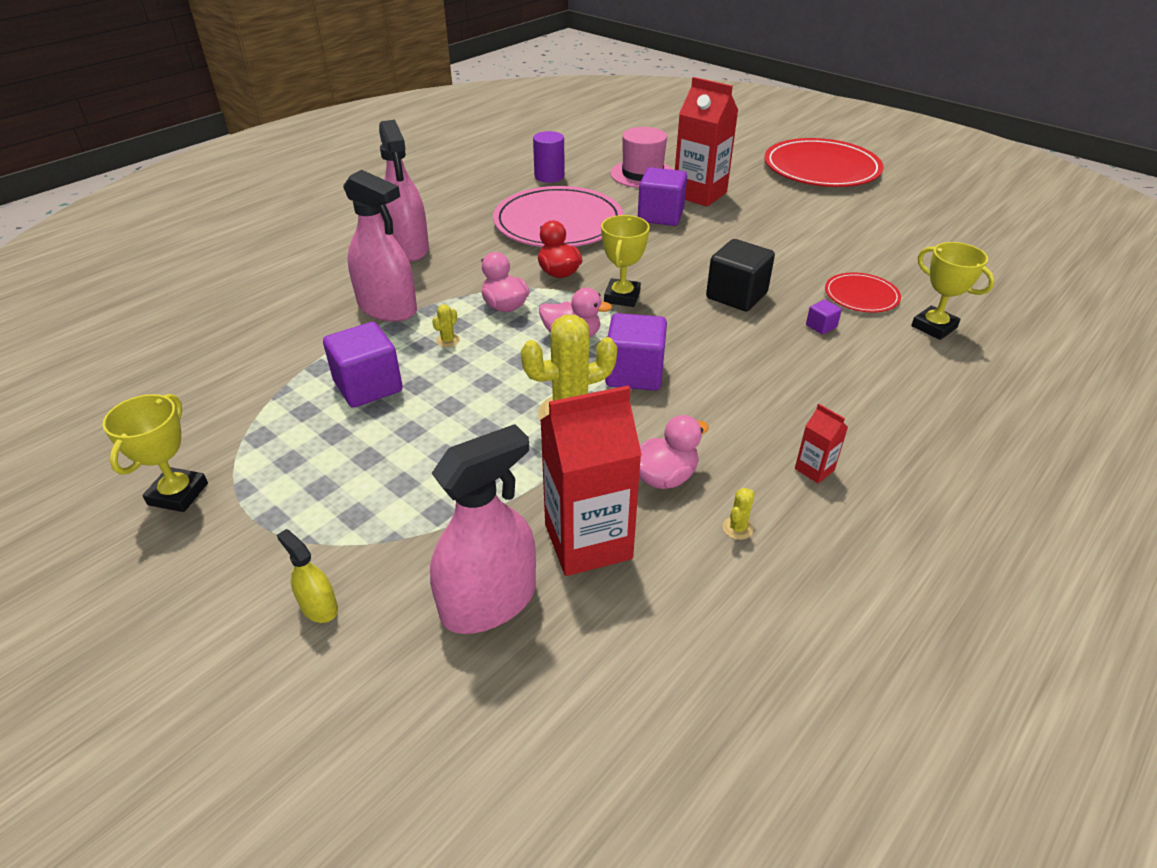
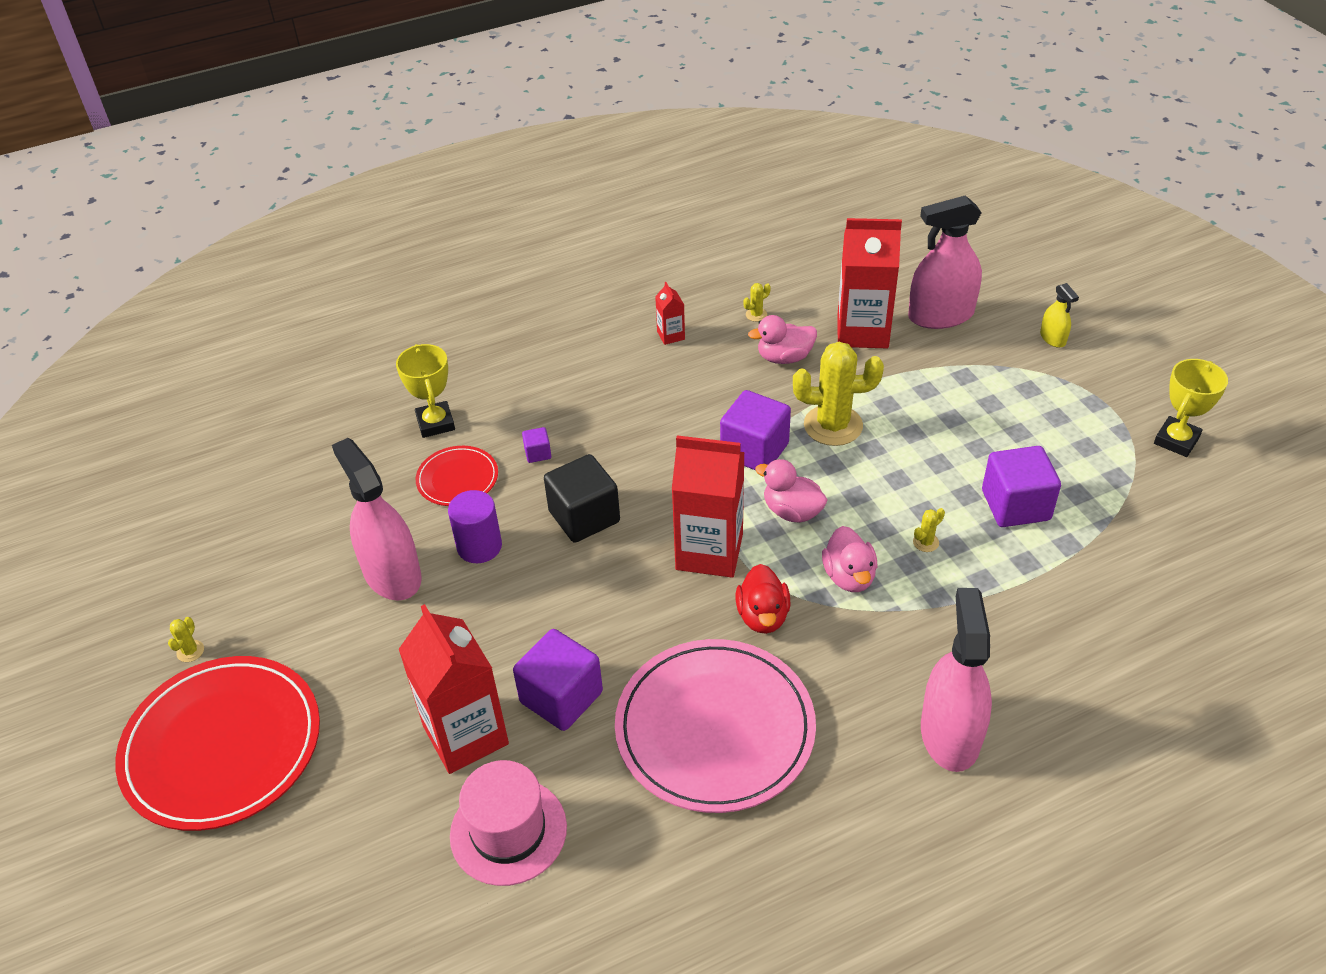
camera: 155 degrees left, 5 degrees up
pink spray bottle [343,170,417,322] -> pink spray bottle moved to [332,438,422,601]
purple cylinder [533,131,565,183] -> purple cylinder moved to [448,490,502,563]
yellow trophy [601,215,650,307] -> red carton [672,435,745,578]
none -> yellow cactus [168,617,204,662]

